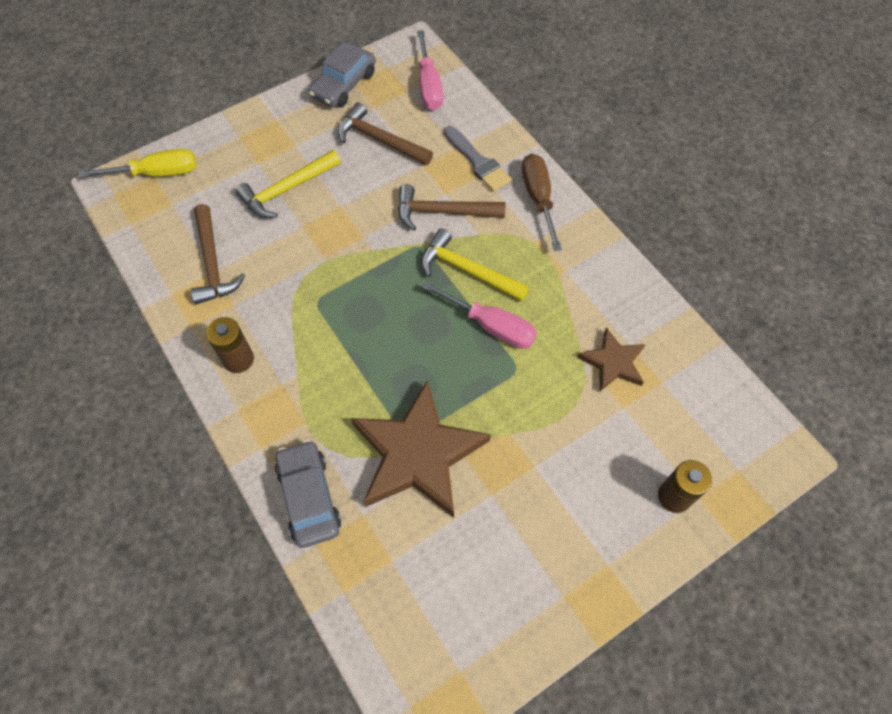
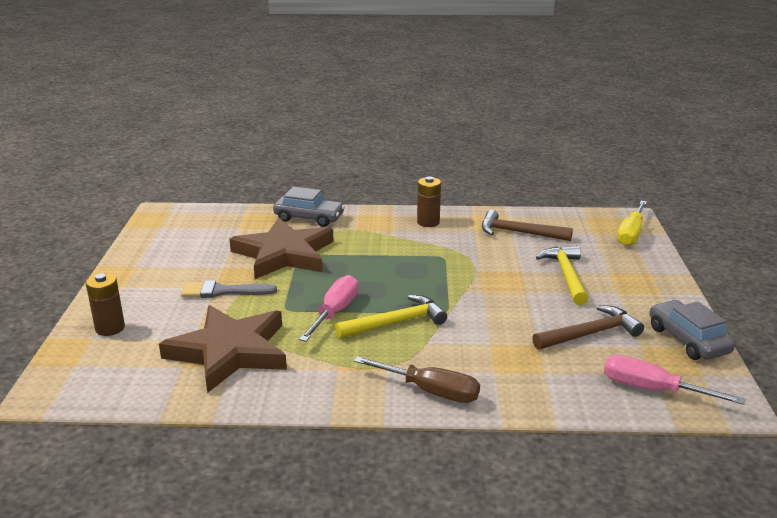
camera: 125 degrees right, 35 degrees down
brown hammer [398,184,506,231] -> none
pink screwdriver [422,282,537,349] -> pink screwdriver turned 135 degrees clockwise [299,275,358,342]
grey brush [444,126,512,192] -> grey brush moved to [181,280,277,298]
brown star [577,327,646,391] -> brown star [159,305,287,393], size x1.93

